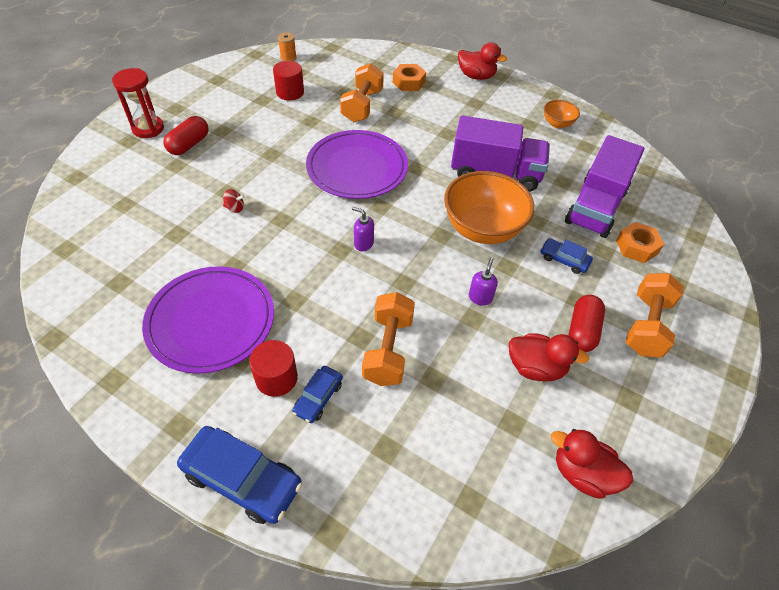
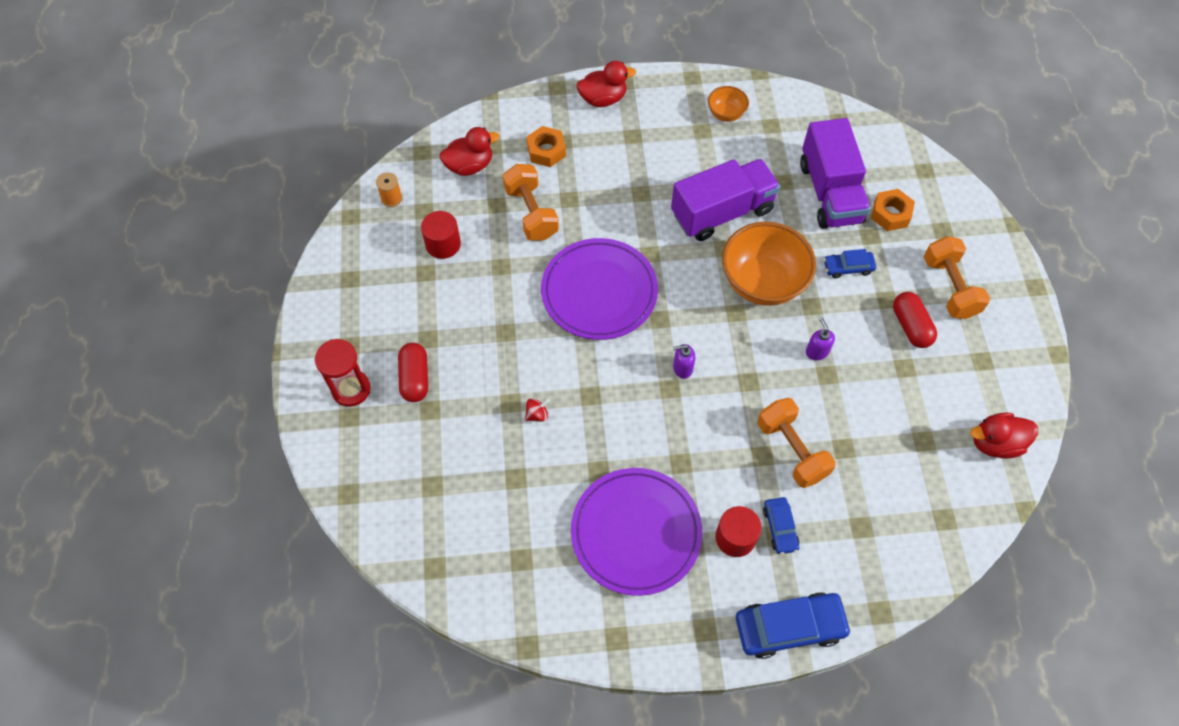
camera: 35 degrees left, 10 degrees up
red duck [509,333,589,381] -> red duck moved to [440,127,500,176]

